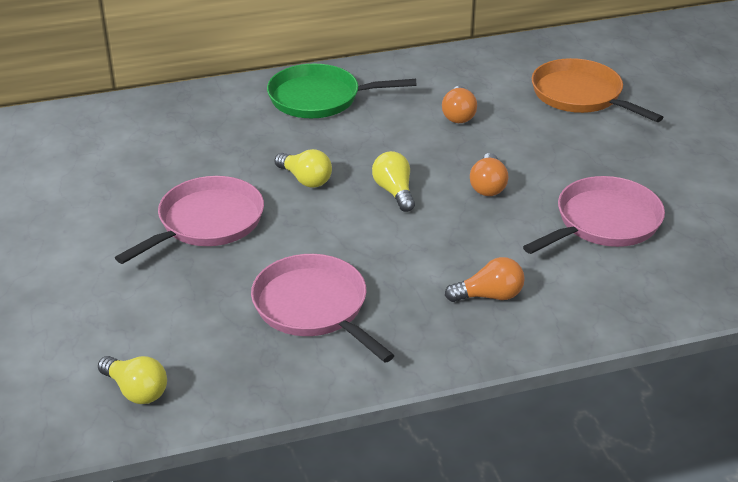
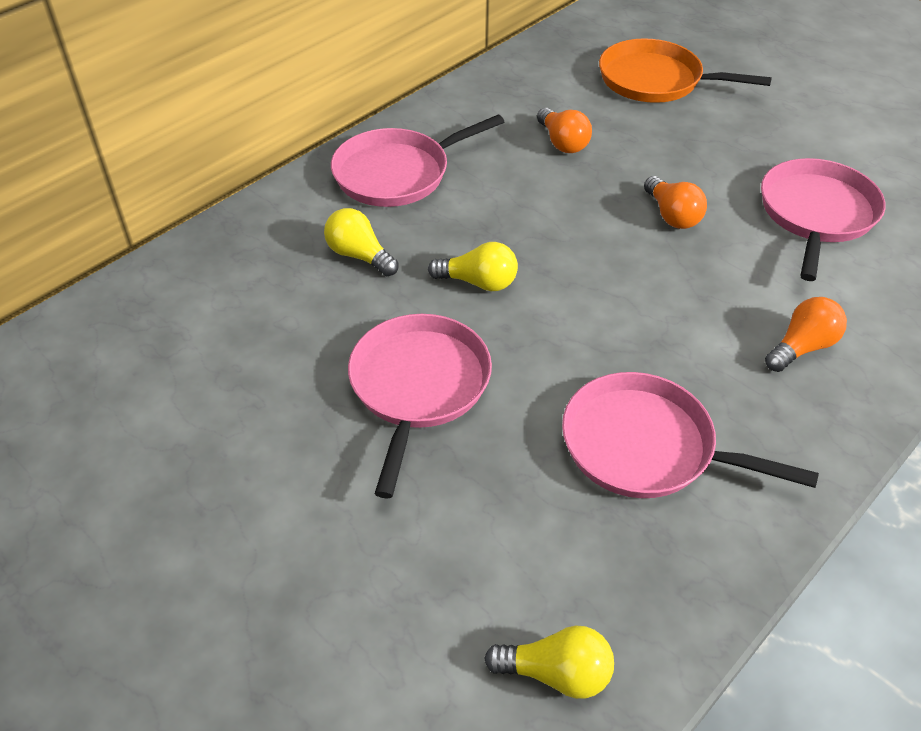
camera: 30 degrees left, 10 degrees up
green pan [267,64,417,118] -> pink pan [331,114,504,207]
yellow light bulb [372,151,415,212] -> yellow light bulb moved to [324,208,399,276]

